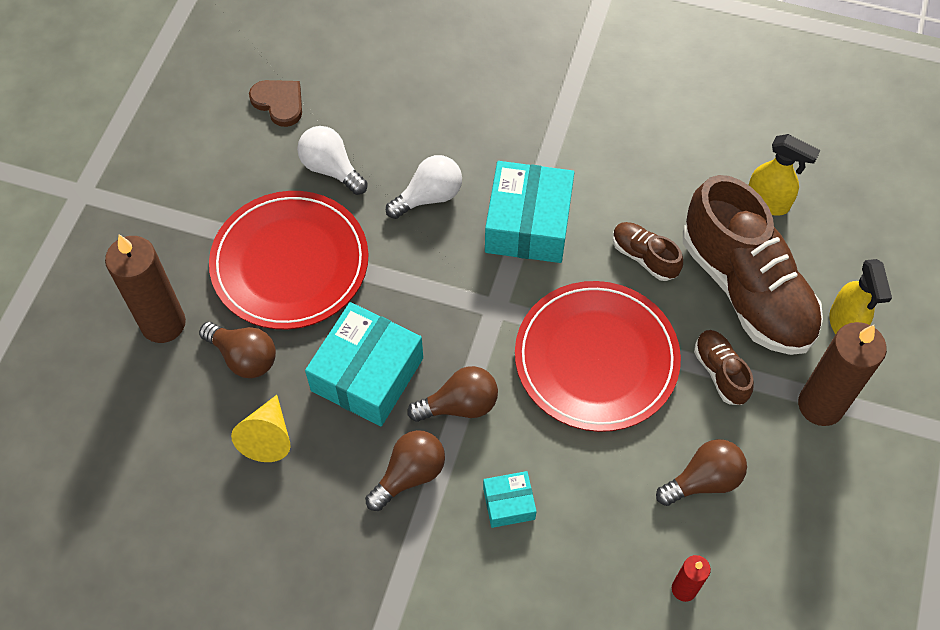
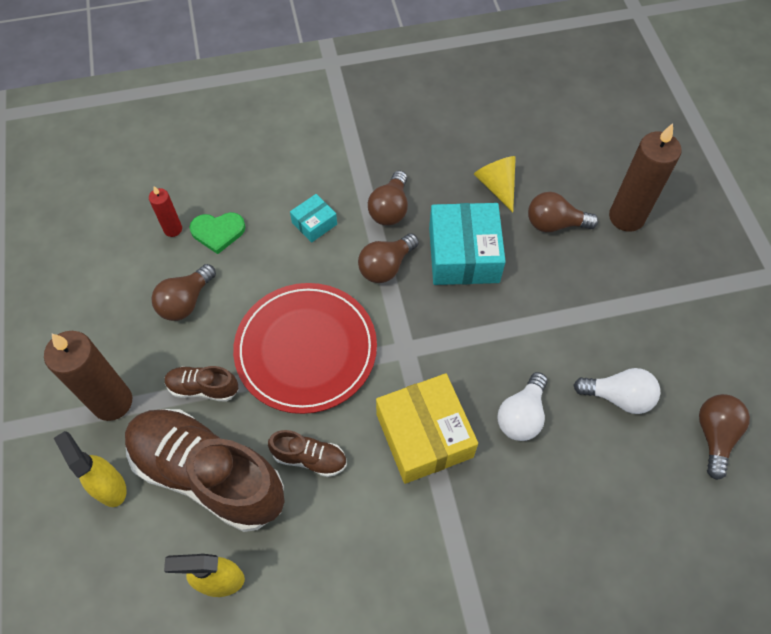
camera: 150 degrees right, 0 degrees up
red plate [209,191,369,329] -> none
brown heart [249,80,302,127] -> brown light bulb [699,394,750,480]
turquoise box [485,161,575,263] -> yellow box [376,373,478,484]
brown shoe [694,330,754,405] -> brown shoe turned 150 degrees clockwise [165,366,238,402]
none -> green heart [190,212,245,254]

